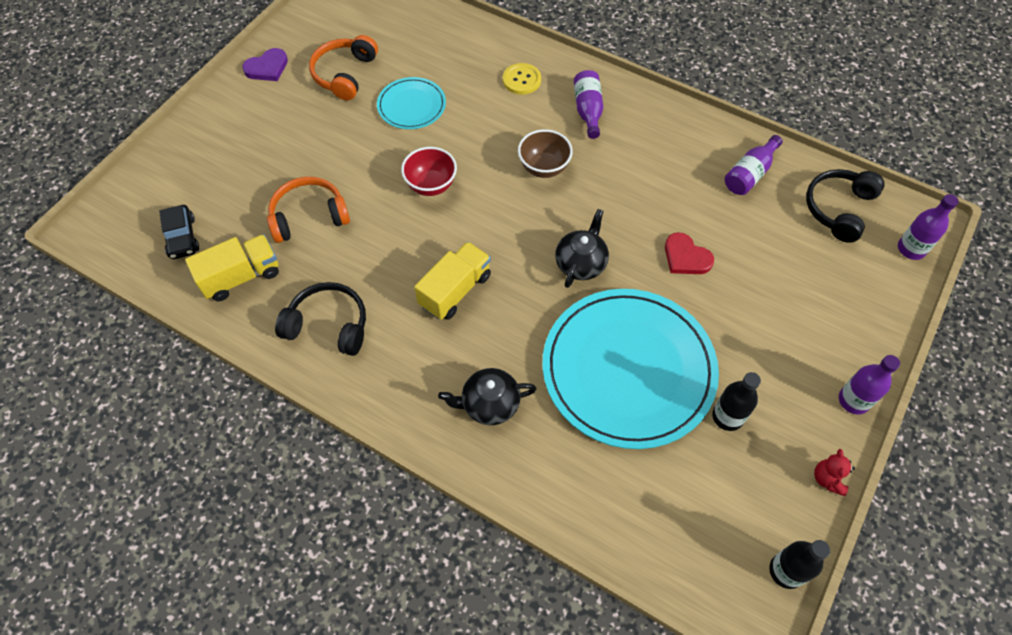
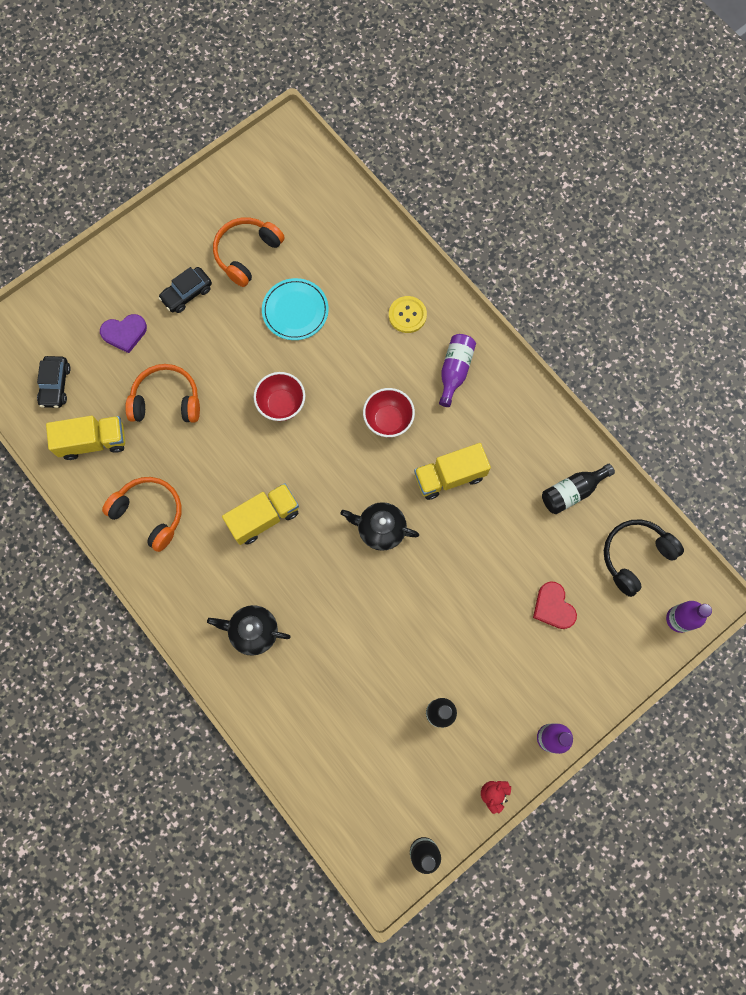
camera: 20 degrees right, 15 degrees up
purple heart [242,48,288,81] -> purple heart moved to [100,314,147,353]
black headphones [275,282,366,356] -> orange headphones [102,477,182,552]
brown bowl [518,129,573,178] -> red bowl [363,388,415,437]
turquoise plate [542,289,719,449] -> none
black teapot [555,209,609,288] -> black teapot turned 120 degrees counterclockwise [340,502,419,551]
red heart [665,232,714,274] -> red heart moved to [533,581,577,629]
purple bottle [725,135,783,195] -> black bottle [542,464,615,514]
none -> black car [158,267,212,313]
none -> yellow truck [414,443,491,500]

